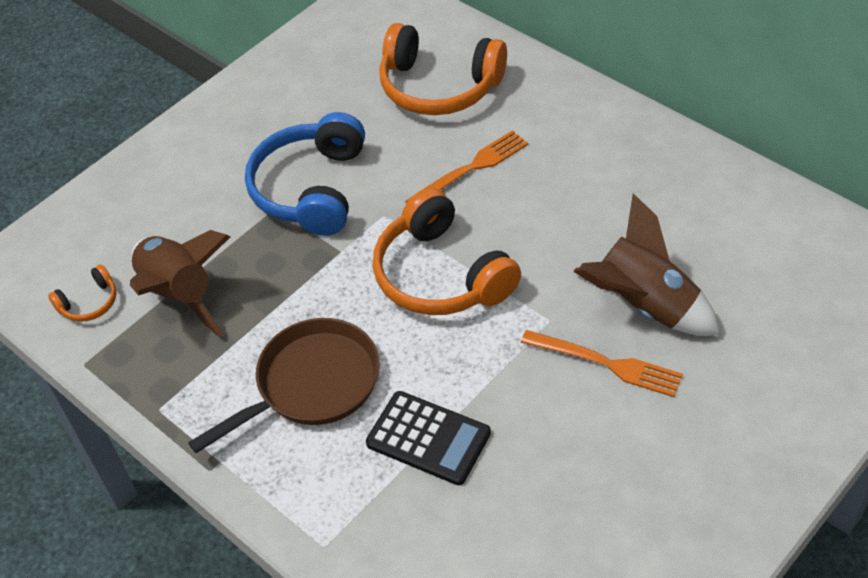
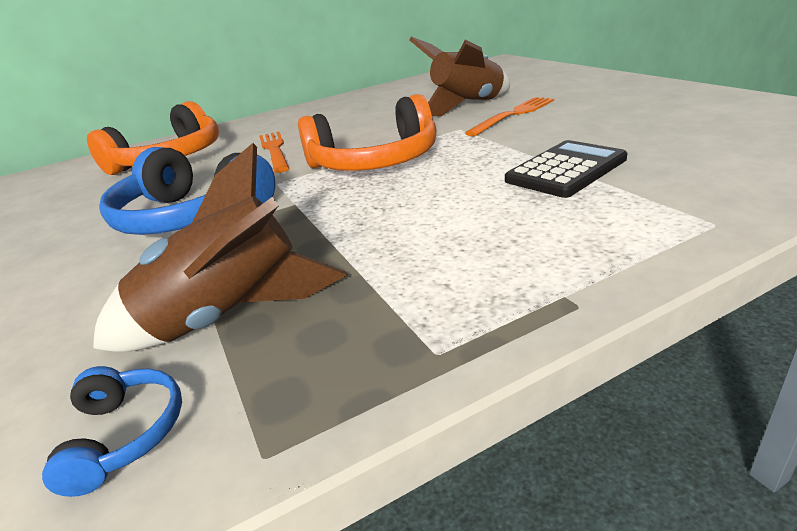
camera: 70 degrees left, 20 degrees down
orange headphones [48,264,117,322] -> blue headphones [42,366,182,497]
brown pan [188,318,380,453] -> none

